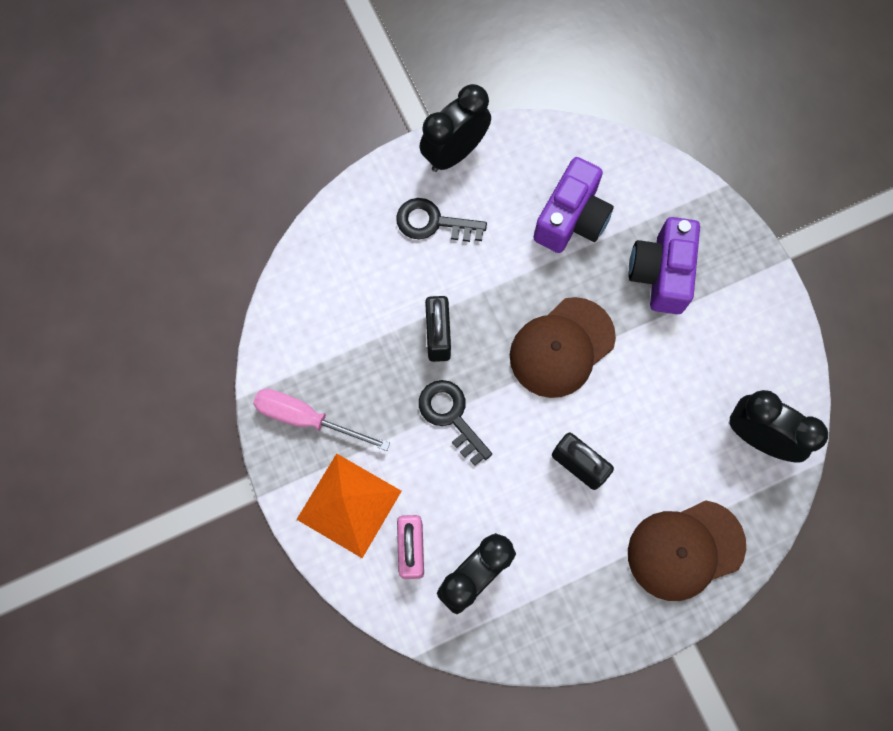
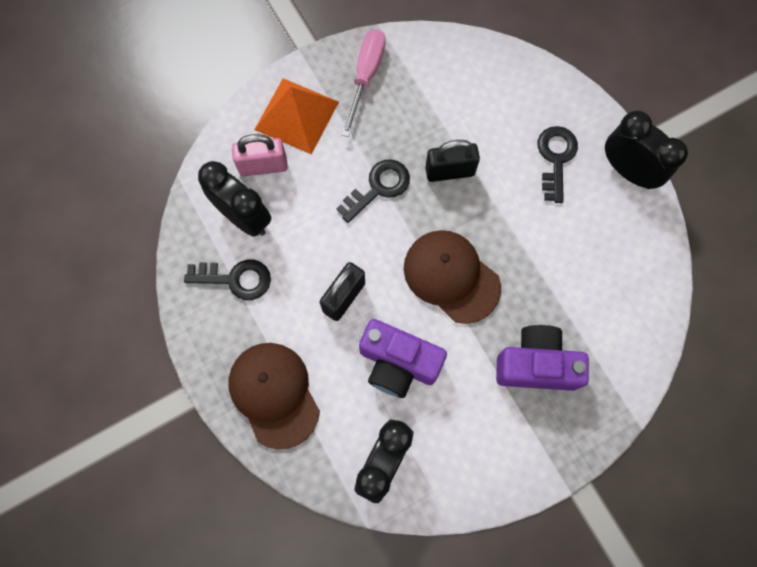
camera: 85 degrees right, 0 degrees up
purple camera [533,157,614,253] -> purple camera moved to [359,319,447,398]
none -> black key [184,259,271,300]

